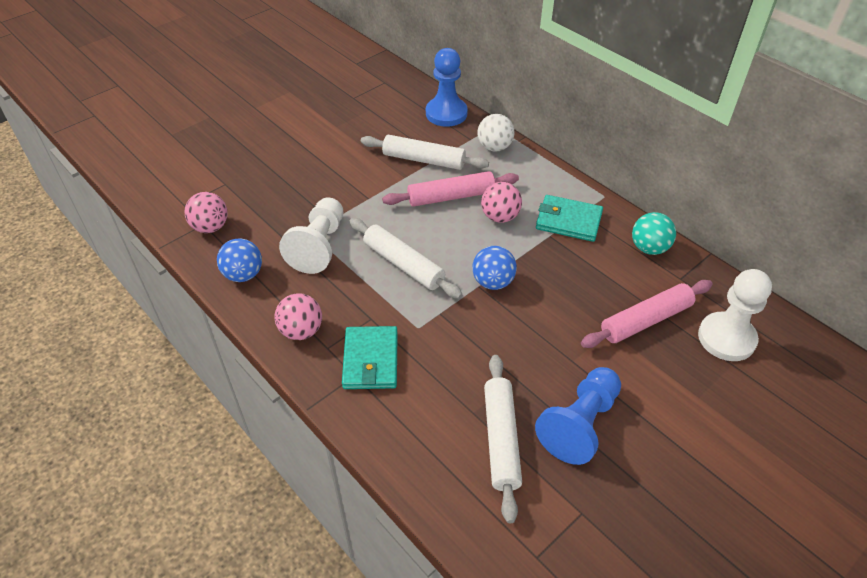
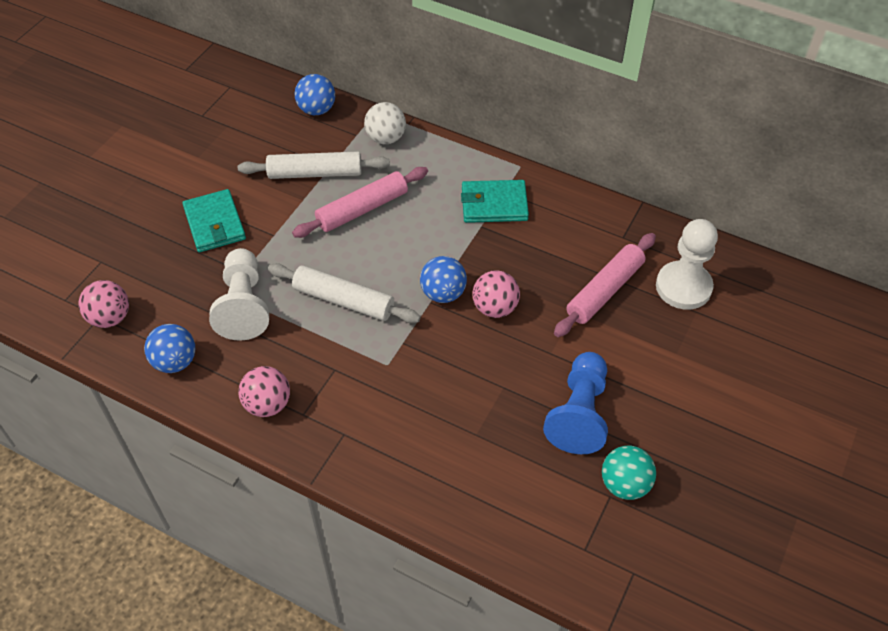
camera: 20 degrees left, 5 degrees up
turquoise wallet [342,326,398,389] -> turquoise wallet moved to [182,189,246,252]
blue pawn [426,48,468,127] -> blue ball [294,74,335,115]
pink ball [481,182,522,223] -> pink ball moved to [472,270,520,318]
white rolling pin [484,355,522,523] -> none
turquoise ball [632,212,676,255] -> turquoise ball moved to [602,446,656,500]

